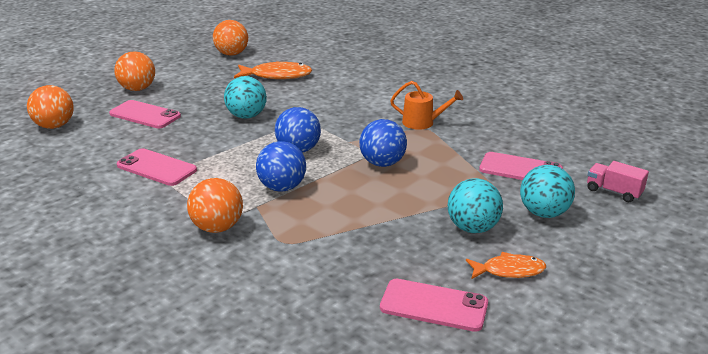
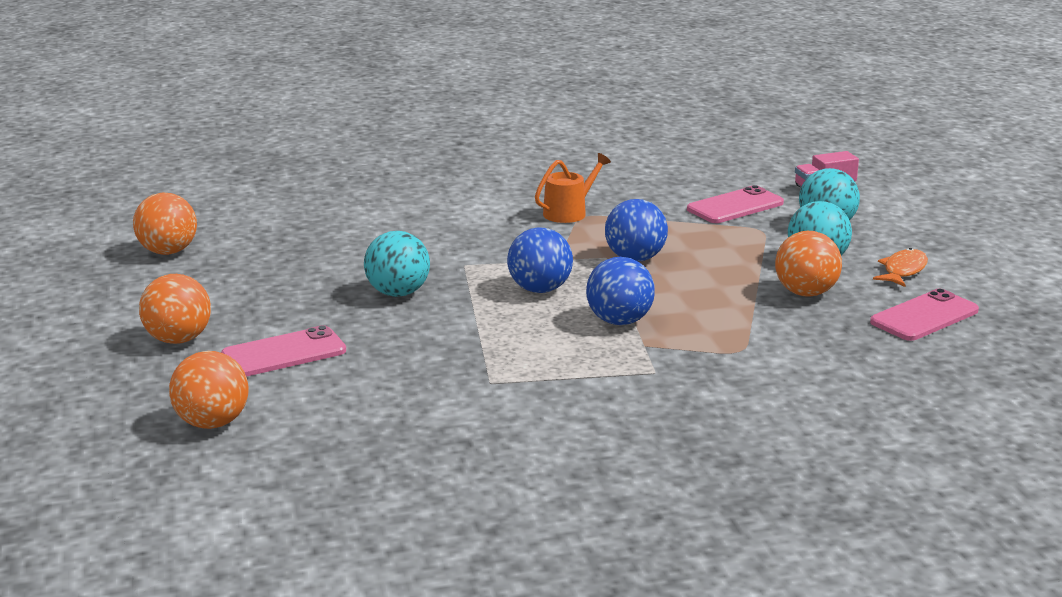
camera: 55 degrees left, 5 degrees down
pink phone [116,148,197,186] -> none
orange ball [187,178,243,233] -> orange ball moved to [775,231,842,297]
orange fish [234,61,312,79] -> none

